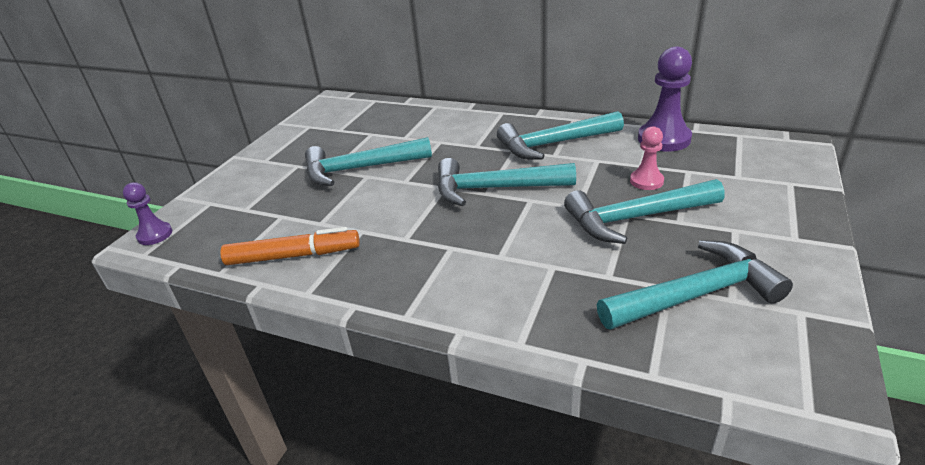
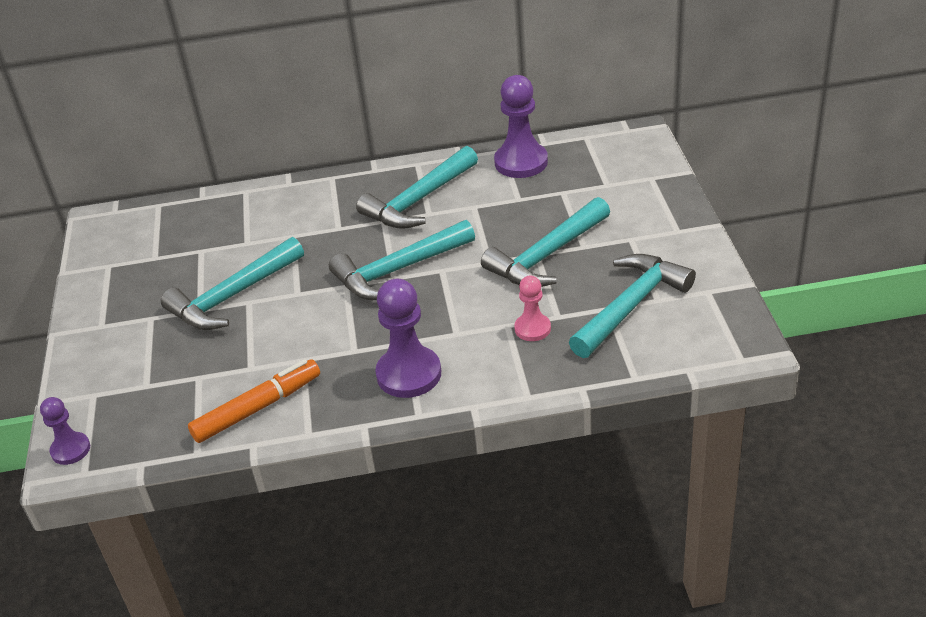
camera: 30 degrees left, 5 degrees up
pink pawn [630,126,664,190] -> pink pawn moved to [514,276,551,341]
none -> purple pawn [375,279,441,398]

